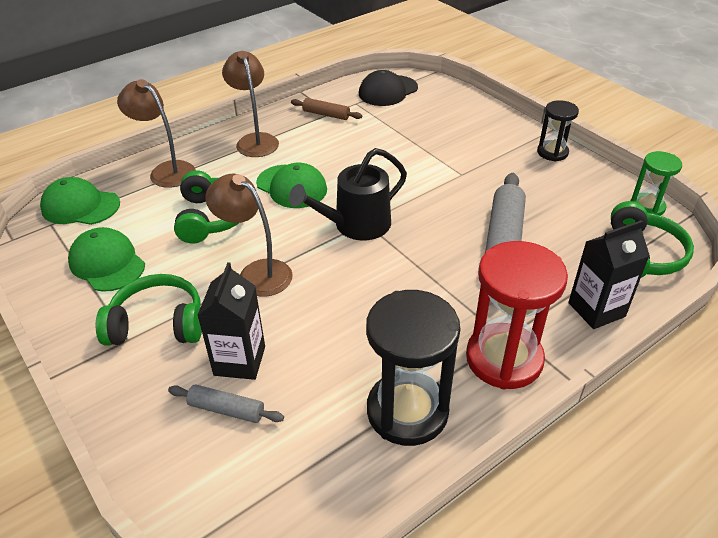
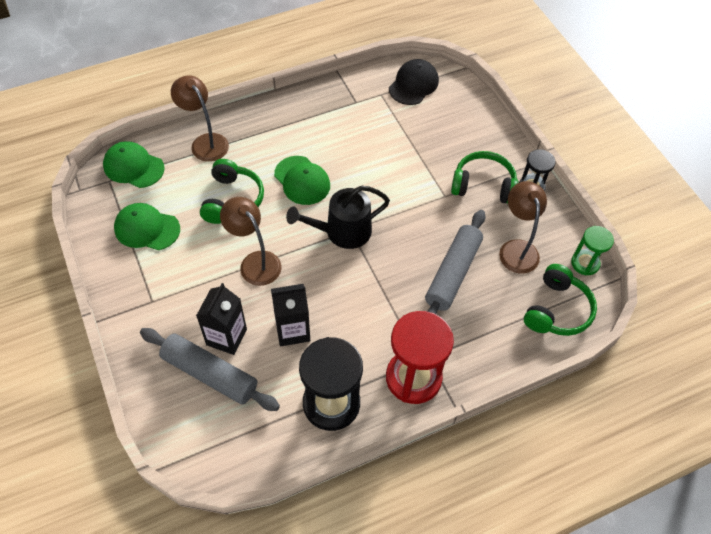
camera: 10 degrees right, 15 degrees up
green cap [68,227,145,292] -> green cap turned 45 degrees counterclockwise [114,203,180,250]
green headphones [95,274,202,346] -> green headphones moved to [451,151,519,204]
grey rolling pin [168,385,284,423] -> grey rolling pin [140,328,280,411], size x1.90
brown lamp [222,51,279,157] -> brown lamp moved to [499,181,547,274]
brown rolling pin [291,98,362,120] -> none
black cap [359,70,418,106] -> black cap turned 150 degrees clockwise [389,59,439,105]
black carton [568,220,650,329] -> black carton moved to [271,284,310,346]

